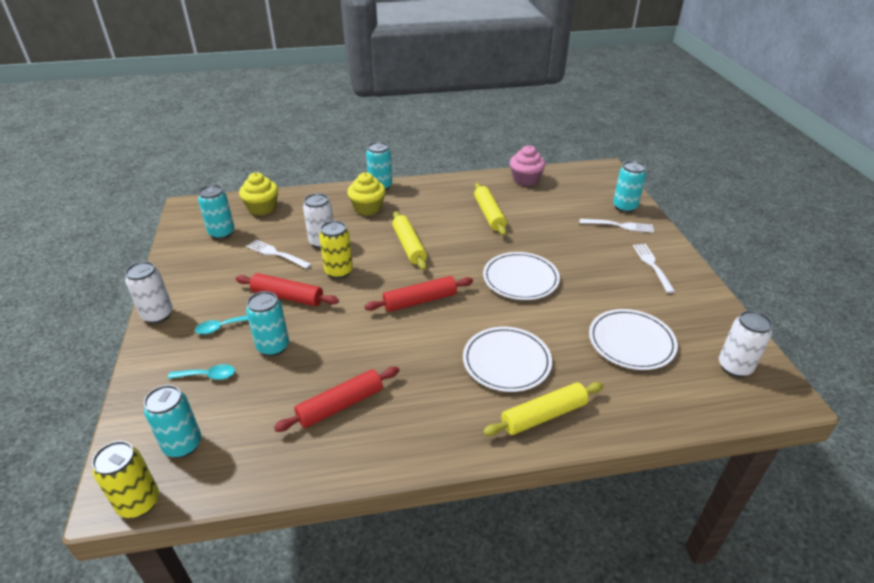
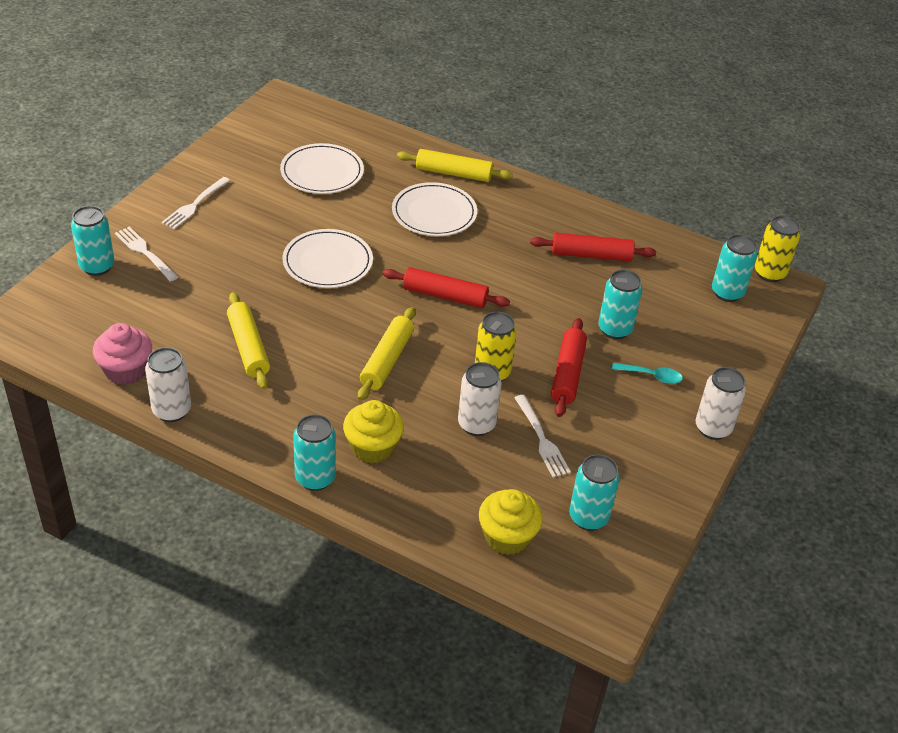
camera: 145 degrees left, 5 degrees up
turquoise spoon [168,364,235,380] -> none
red rolling pin [236,273,339,306] -> red rolling pin turned 45 degrees clockwise [551,318,587,417]
yellow rolling pin [474,183,507,236] -> yellow rolling pin turned 45 degrees counterclockwise [227,292,270,389]
white can [719,310,773,377] -> white can moved to [145,347,191,422]

